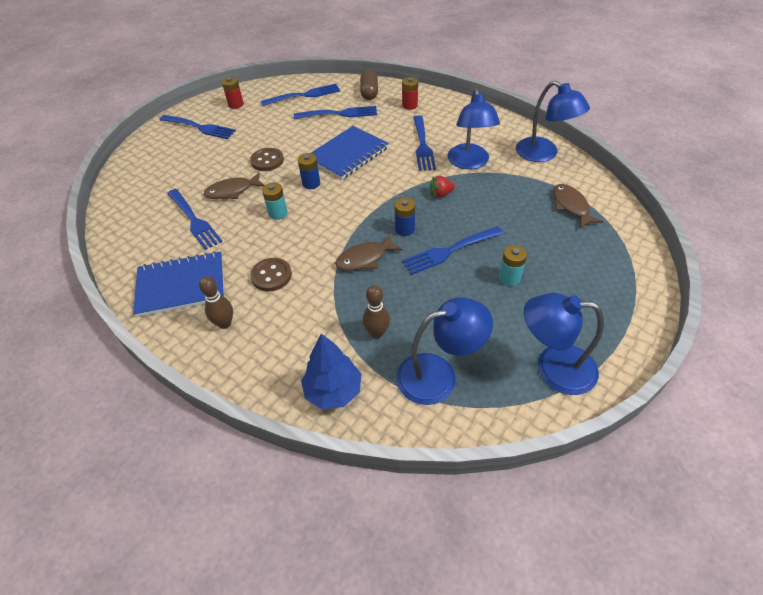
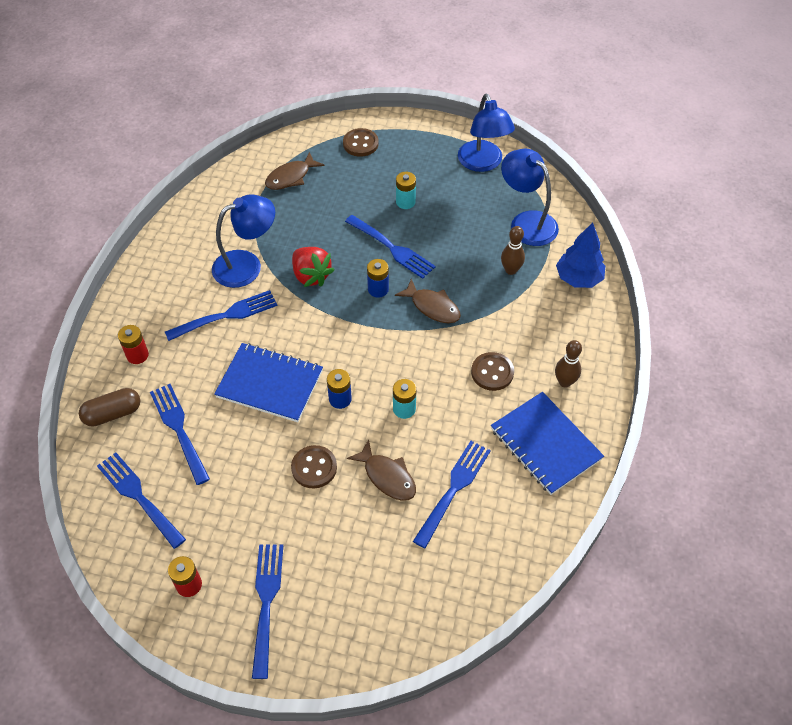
camera: 115 degrees left, 5 degrees up
red strawberry [430,176,455,198] -> red strawberry [292,247,334,287], size x1.68
blue lamp [516,81,590,162] -> none
none -> brown button [343,128,379,157]

